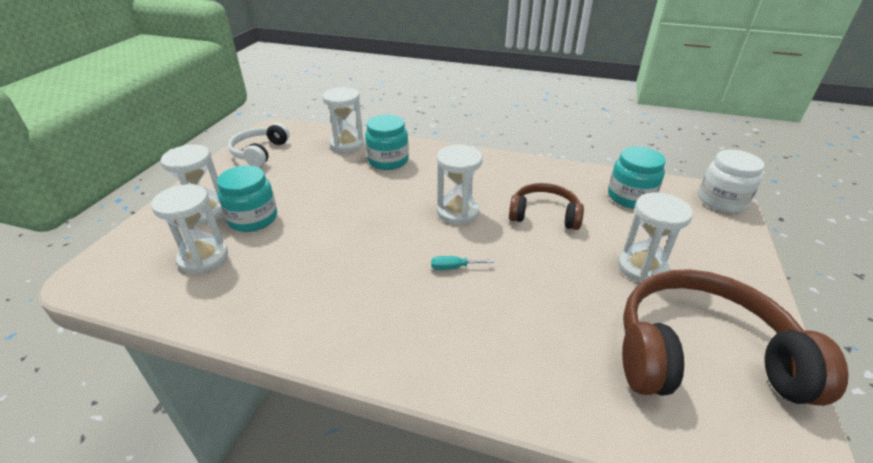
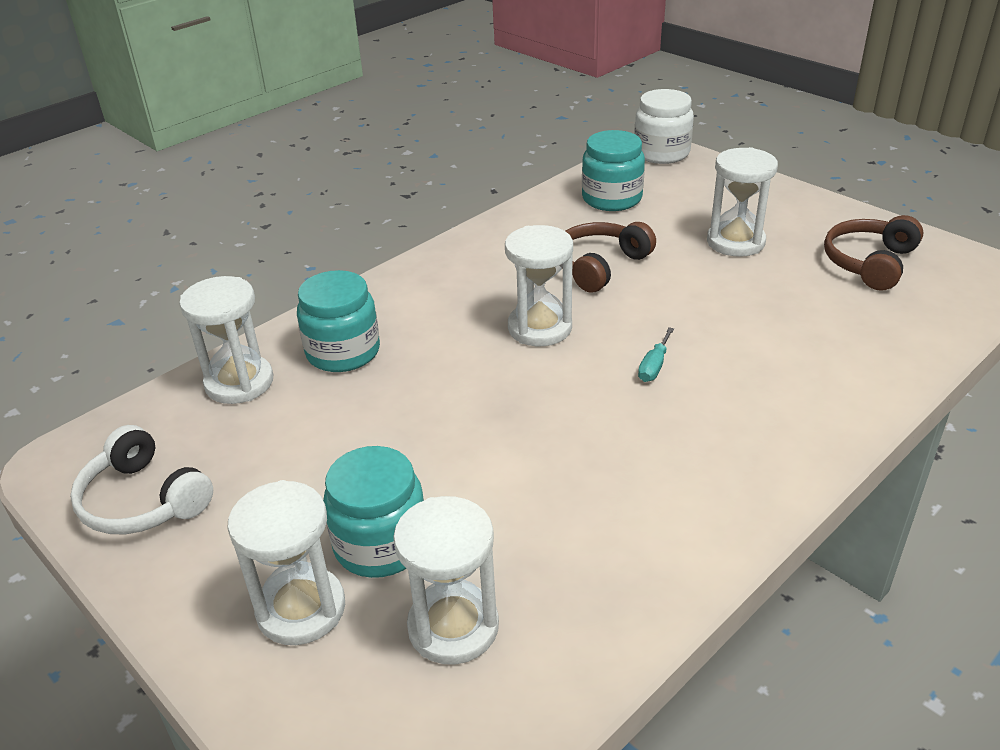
camera: 60 degrees left, 0 degrees up
brown headphones [622,269,848,406] -> brown headphones [824,215,924,291], size x0.56

